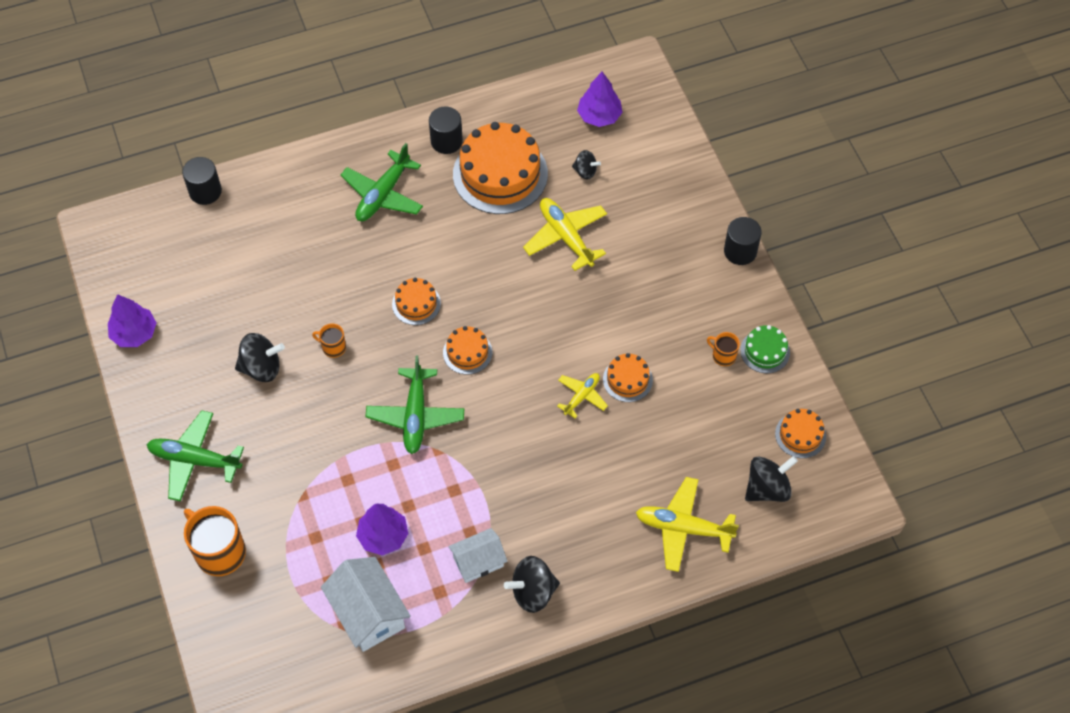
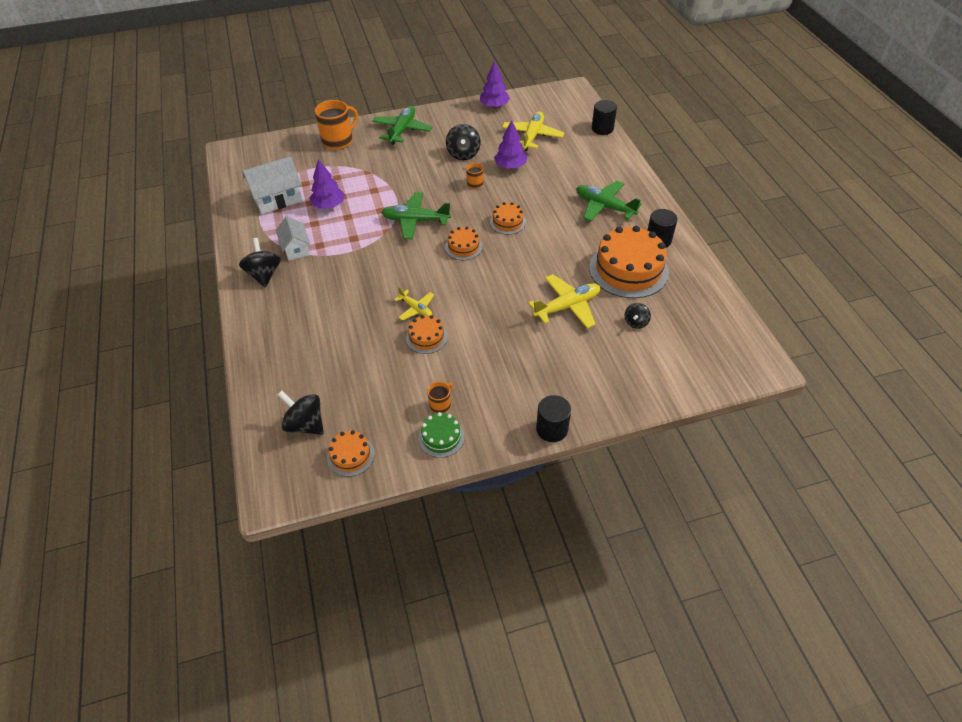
camera: 95 degrees right, 10 degrees down
purple tree [577,72,623,127] -> purple tree moved to [494,120,527,169]
yellow plane [636,477,739,572] -> yellow plane moved to [502,111,564,151]
black spinning top [745,456,798,502] -> black spinning top turned 150 degrees clockwise [278,391,324,435]

